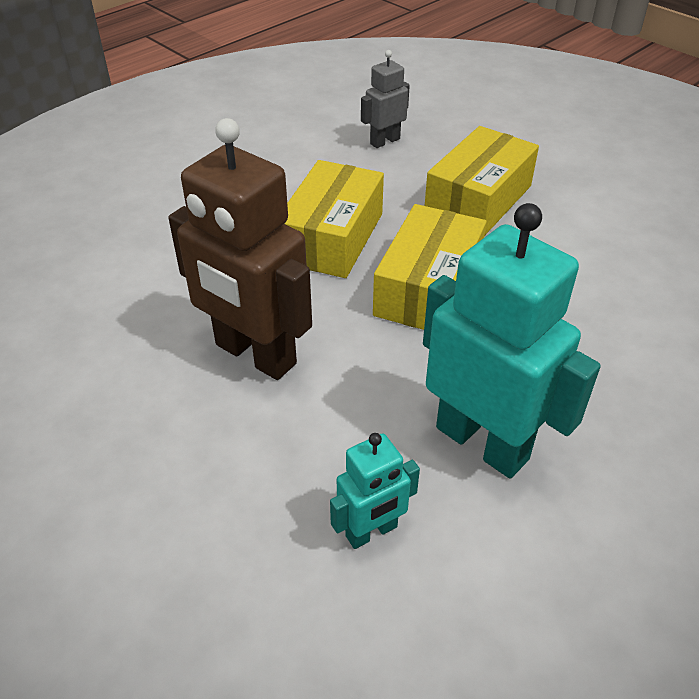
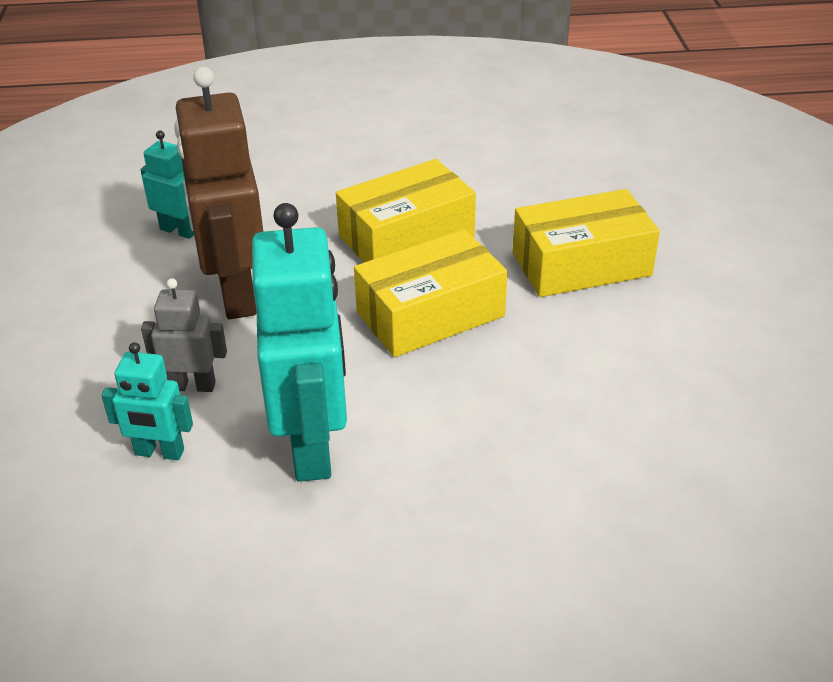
camera: 40 degrees right, 5 degrees down
grey robot [361,50,410,148] -> grey robot moved to [141,278,227,392]
none -> turquoise robot [140,131,194,239]

